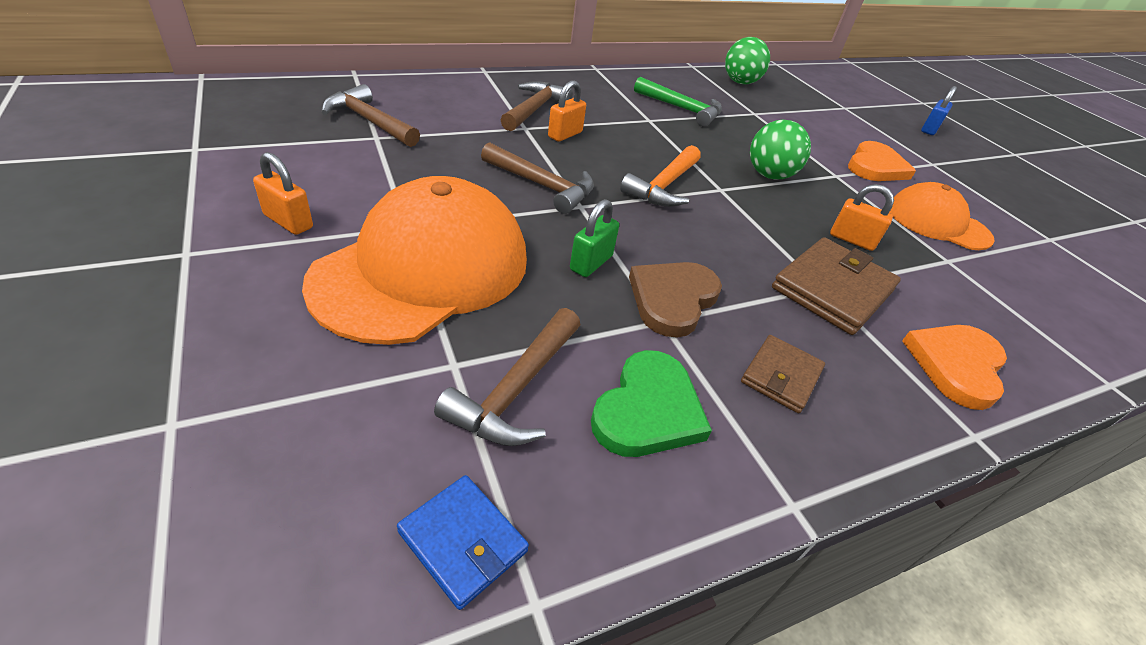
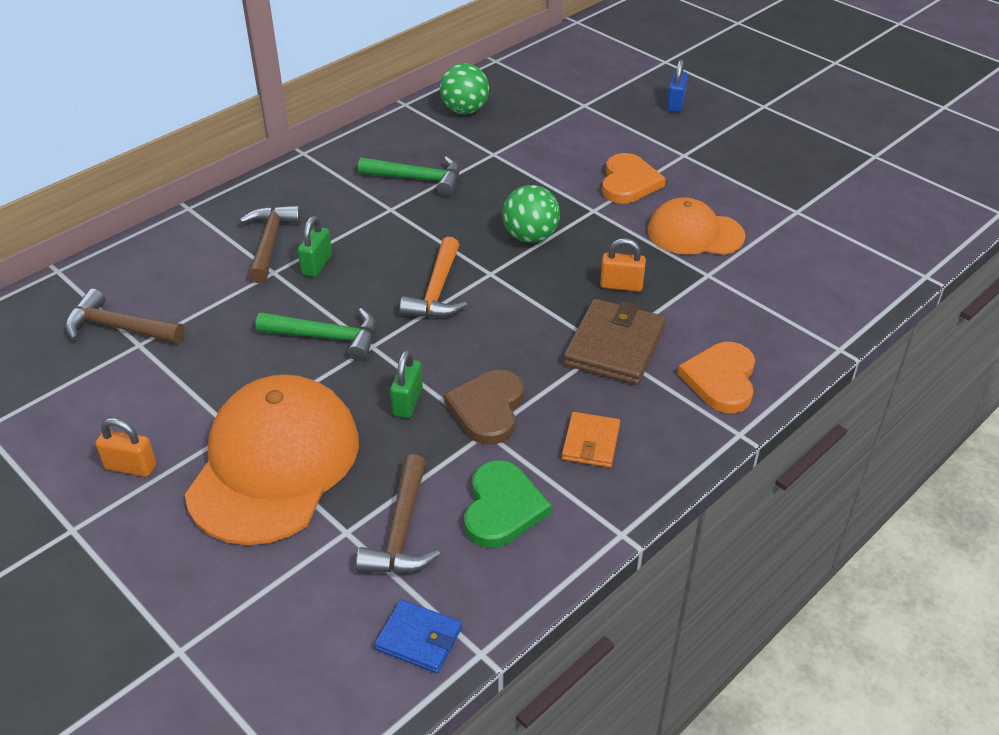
camera: 15 degrees left, 0 degrees up
brown hammer [481,142,594,214] -> green hammer [256,308,376,361]
orange padlock [548,81,586,142] -> green padlock [298,216,332,277]
brown wallet [741,335,825,413] -> orange wallet [562,412,620,467]

